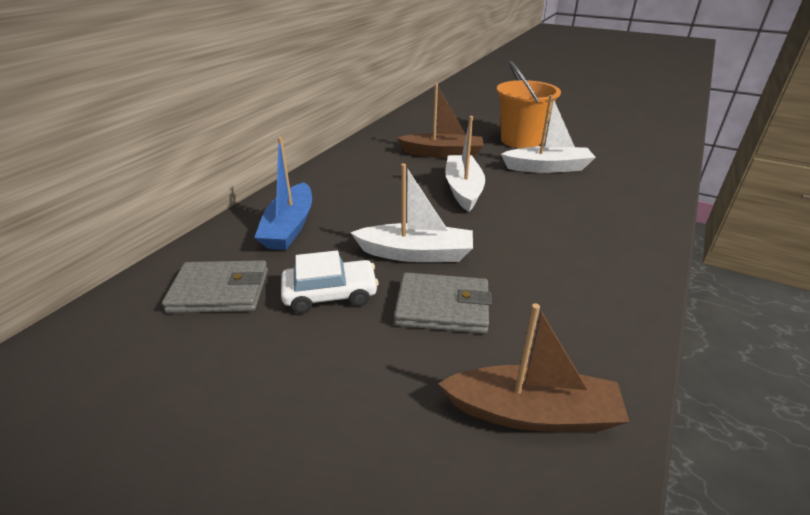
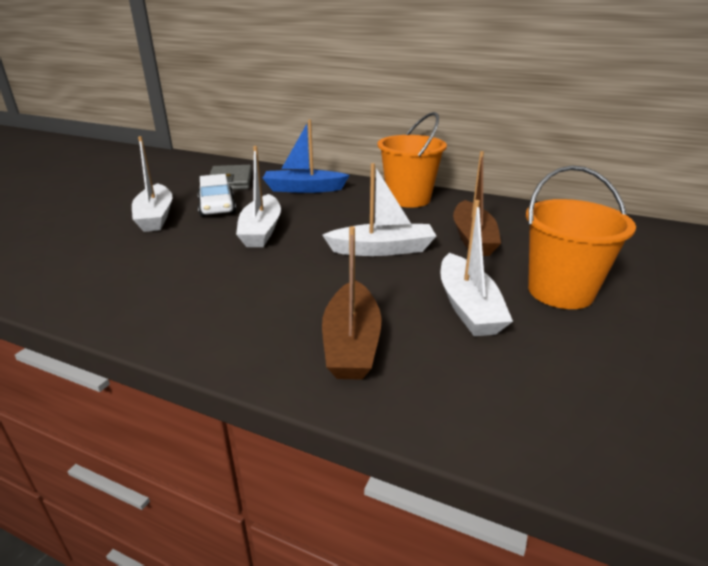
camera: 85 degrees right, 5 degrees down
grey wallet [394,272,492,334] -> none
brown boat [438,303,629,432] -> brown boat moved to [322,226,382,380]
none -> white boat [132,136,172,232]
none -> orange bucket [378,112,447,208]

